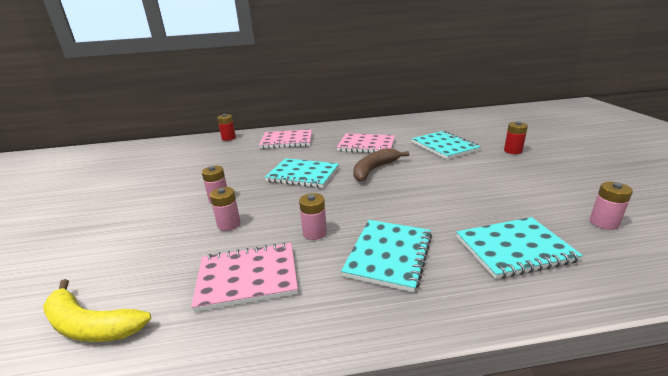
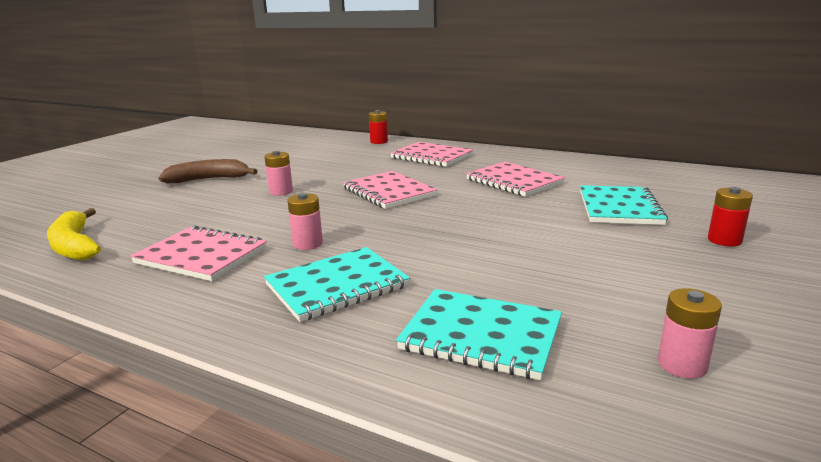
camera: 35 degrees right, 5 degrees down
pink battery [210,187,241,231] -> none
turquoise notebook [265,158,339,188] -> pink notebook [343,171,438,209]
brown banana [353,148,409,182] -> brown banana moved to [158,159,257,184]

